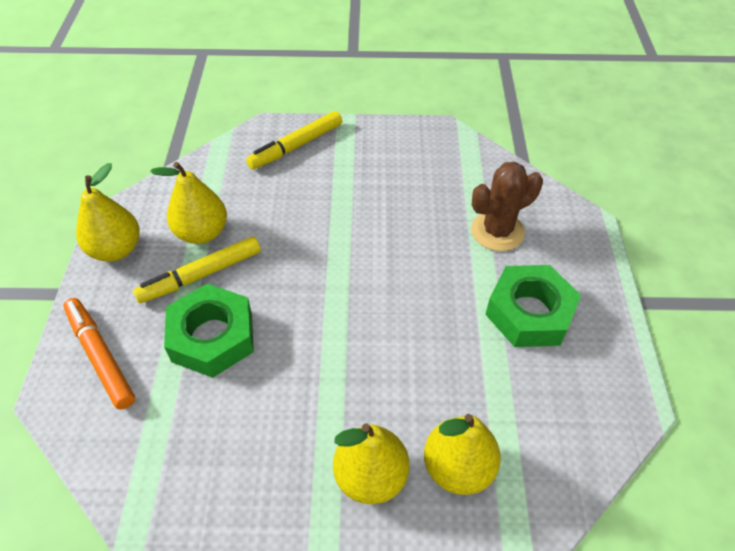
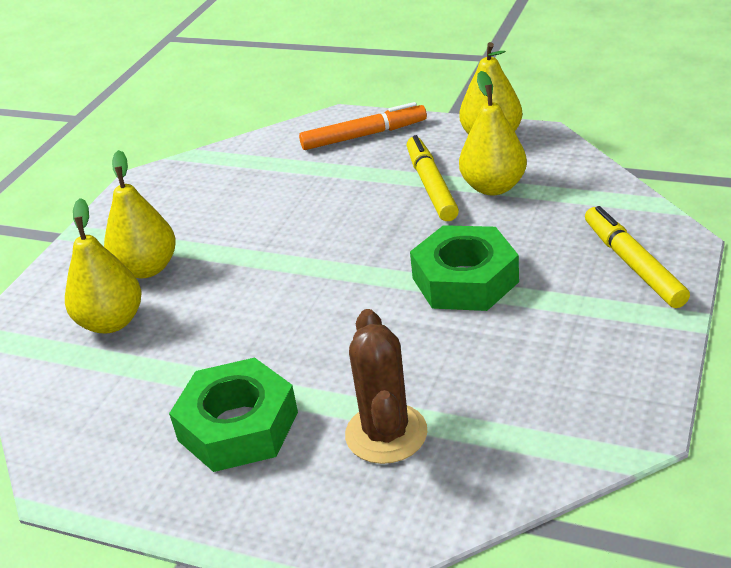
camera: 115 degrees right, 15 degrees down
green nut [164,284,254,378] -> green nut moved to [410,225,519,311]

